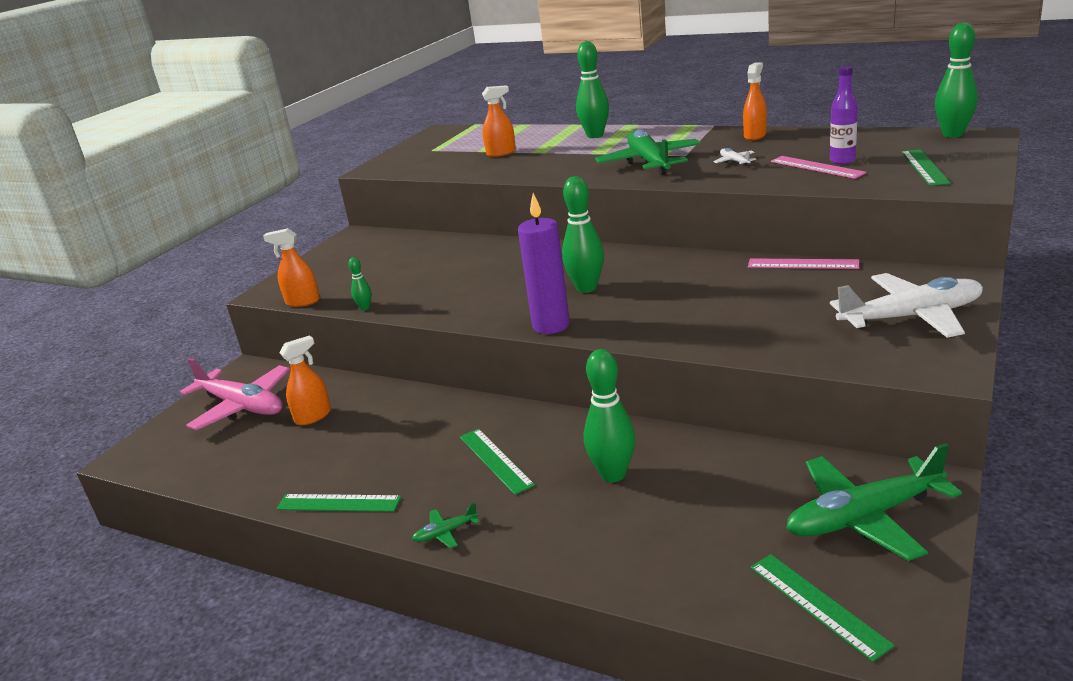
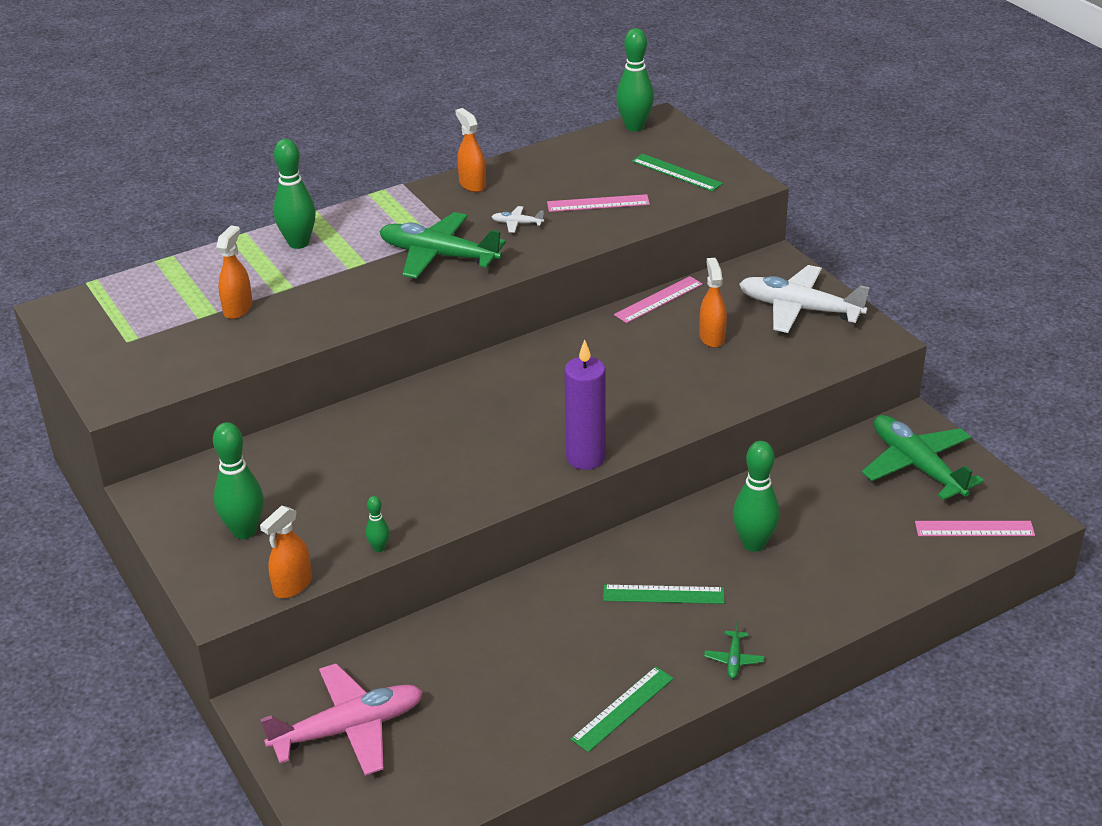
camera: 60 degrees left, 10 degrees up
orange spray bottle [280,336,331,425] -> orange spray bottle moved to [699,258,727,348]
green bowling pin [562,176,604,293] -> green bowling pin moved to [213,422,263,539]
green ruler [750,554,895,662] -> pink ruler [915,521,1035,536]
green plane [786,443,962,561] -> green plane turned 135 degrees clockwise [862,415,984,500]
purple bottle [830,66,858,164] -> none
white plane [830,273,983,338] -> white plane turned 90 degrees counterclockwise [739,265,870,333]

